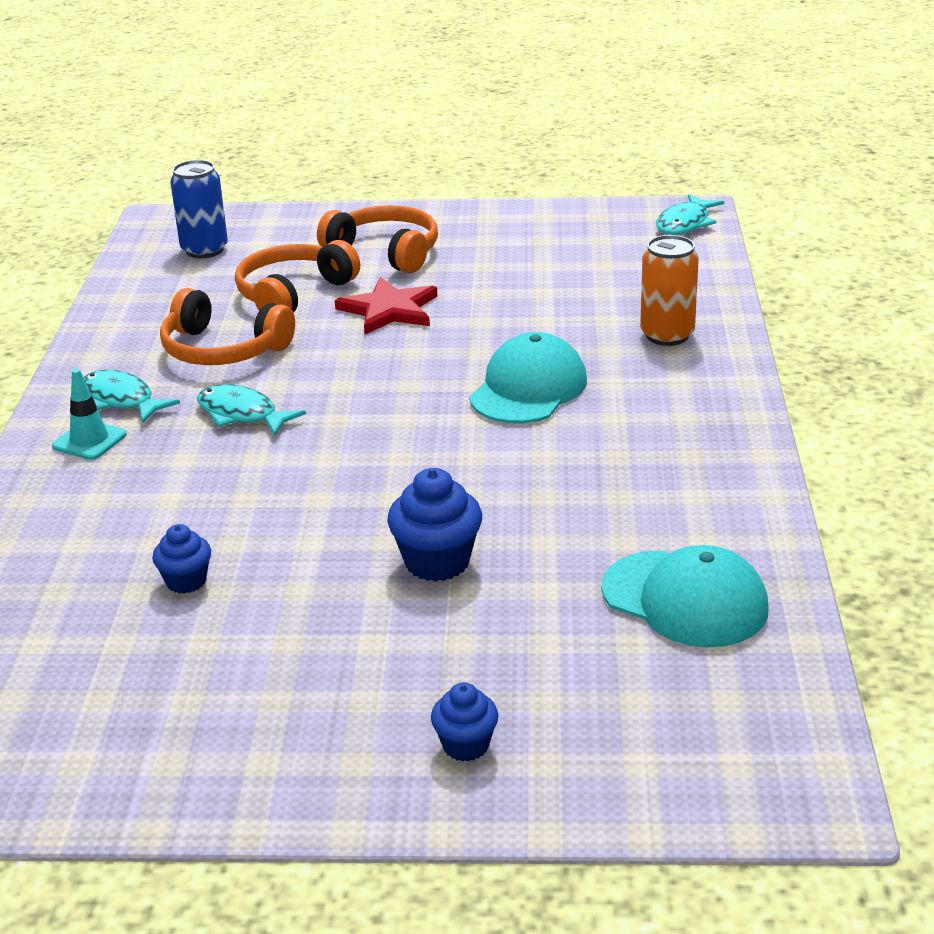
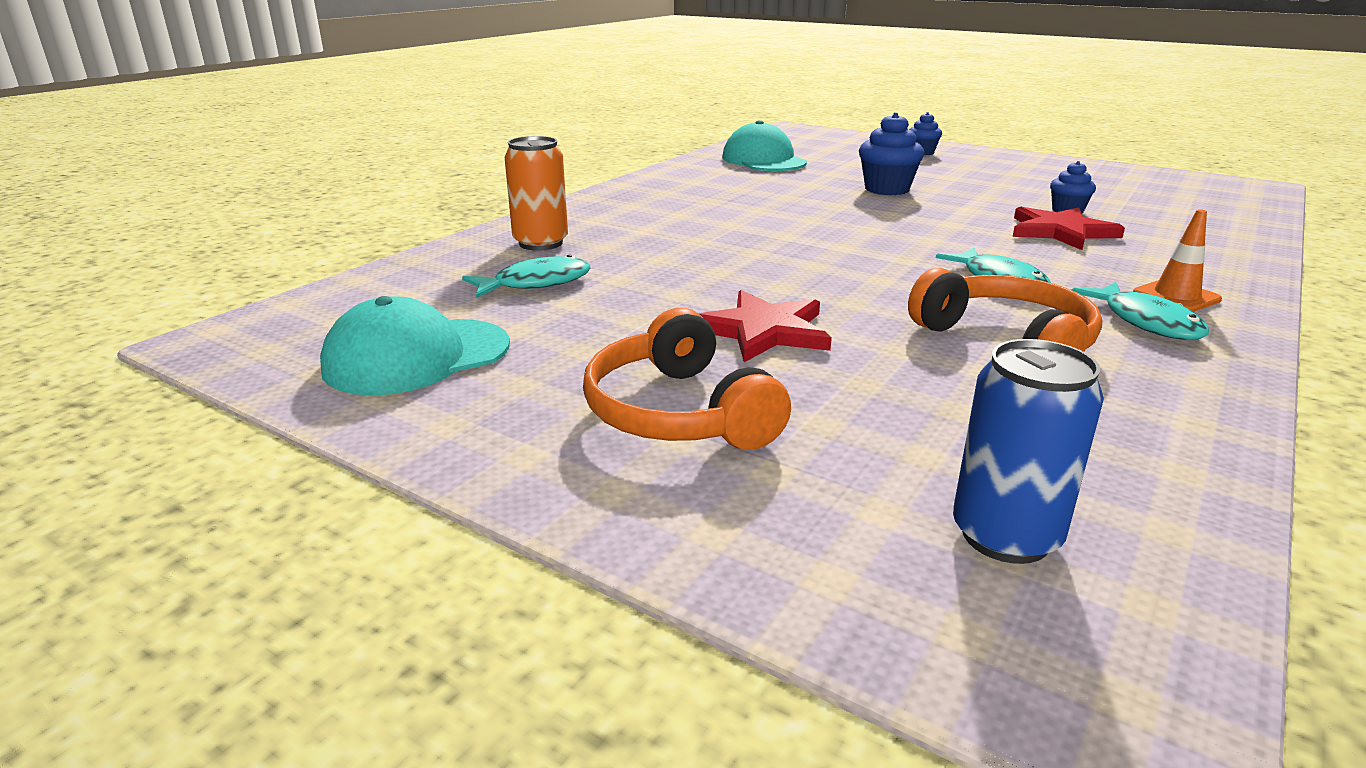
camera: 150 degrees left, 5 degrees down
turquoise traffic cone [52,369,127,460] -> orange traffic cone [1133,209,1222,312]
orange headphones [235,240,360,313] -> none
turquoise cap [469,332,587,423] -> turquoise cap moved to [320,296,510,395]
turquoise fish [656,194,724,235] -> turquoise fish moved to [462,255,591,298]
none -> red star [1013,207,1125,250]

